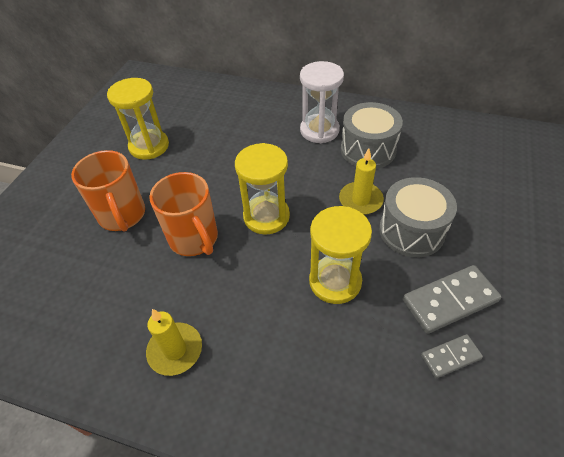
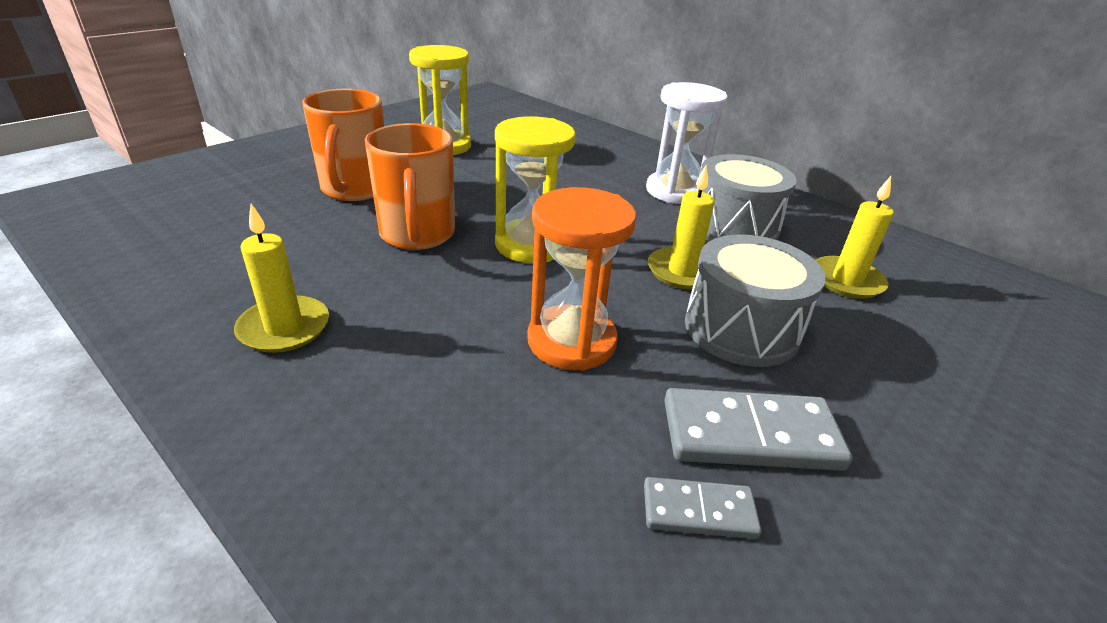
camera: 20 degrees right, 15 degrees down
yellow hourglass [309,206,372,304] -> orange hourglass [527,187,636,371]
none -> yellow candle [815,176,894,299]

